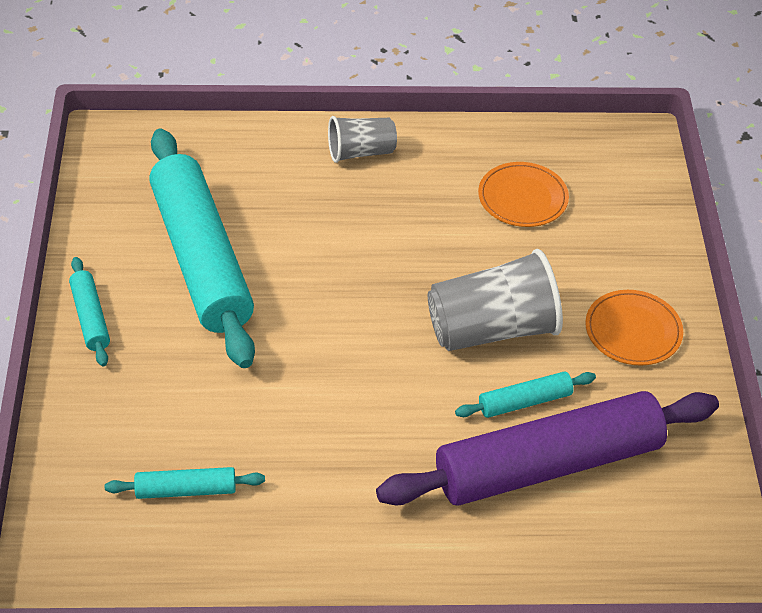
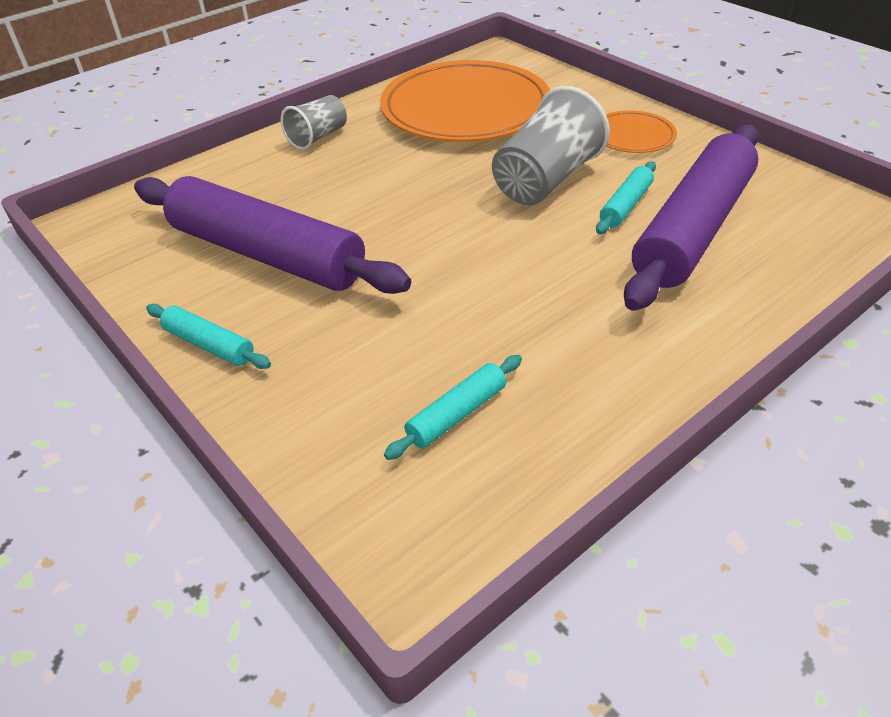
camera: 35 degrees left, 5 degrees down
turquoise rolling pin [149,129,255,368] -> purple rolling pin [134,176,411,294]
orange plate [478,162,569,227] -> orange plate [380,60,550,142], size x2.16

